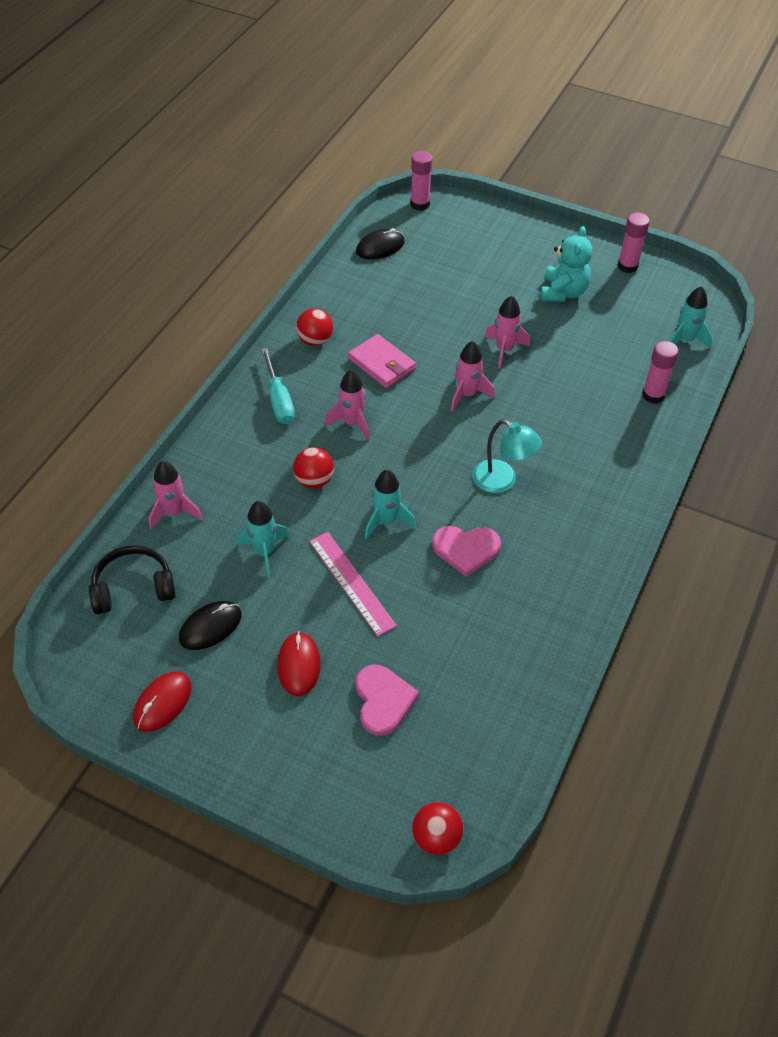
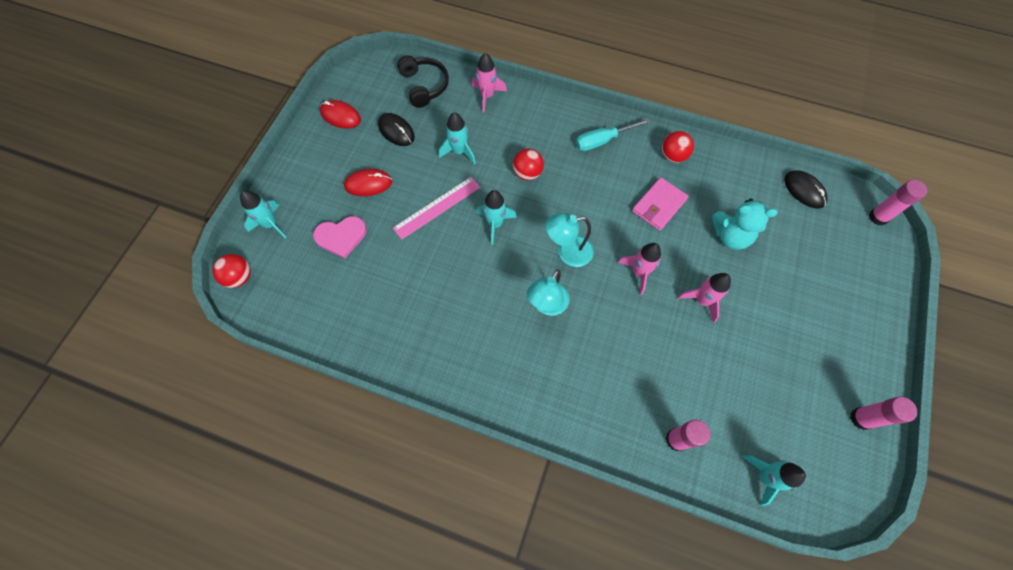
camera: 85 degrees right, 15 degrees up
pink rocket [324,370,370,440] -> none
pink heart [432,526,501,577] -> none
turquoise teddy bear [540,226,592,302] -> turquoise teddy bear moved to [712,198,778,250]
none -> turquoise rocket [240,190,286,238]
none -> turquoise lamp [546,213,594,267]

